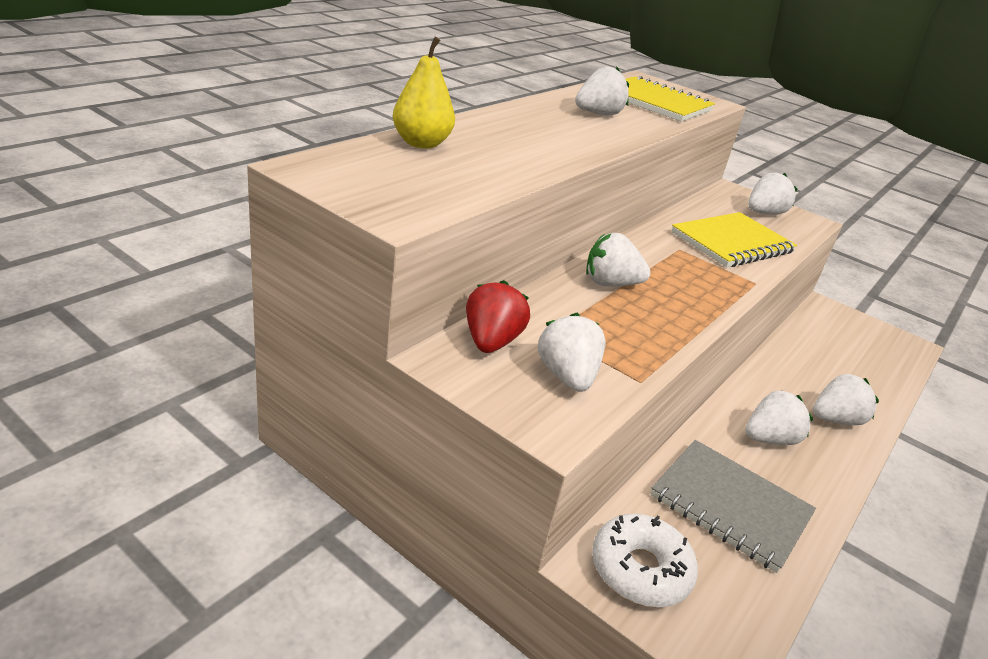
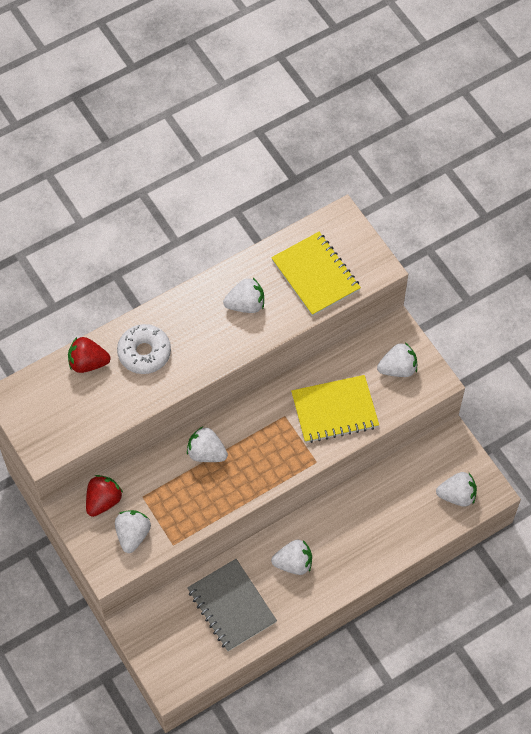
camera: 25 degrees right, 30 degrees up
yellow pear [393,37,455,149] -> red strawberry [68,337,111,373]
white donut [592,514,698,607] -> white donut moved to [117,324,171,374]
white strawberry [813,374,879,425] -> white strawberry moved to [436,472,477,507]

